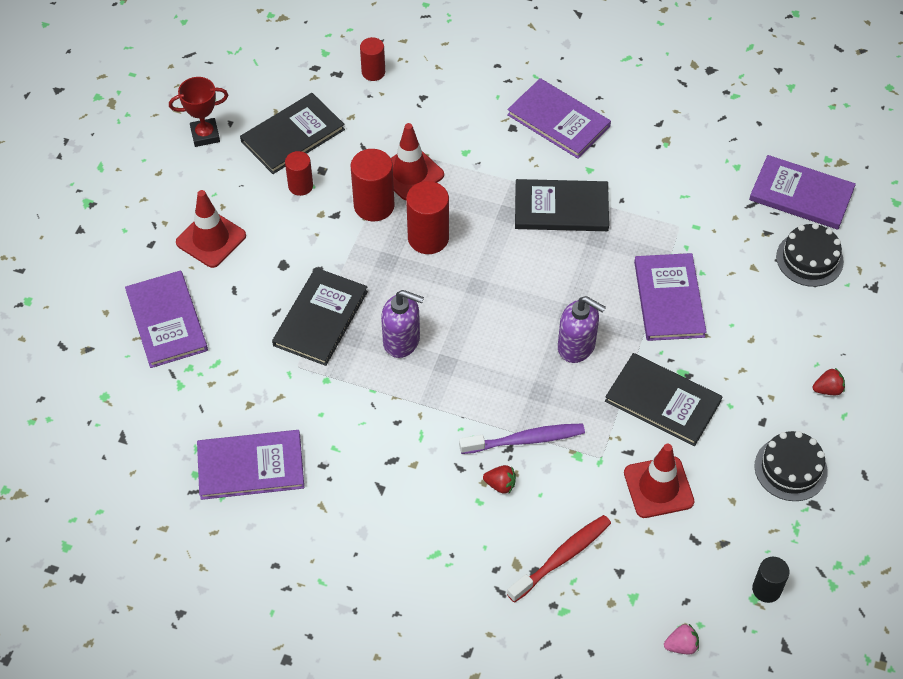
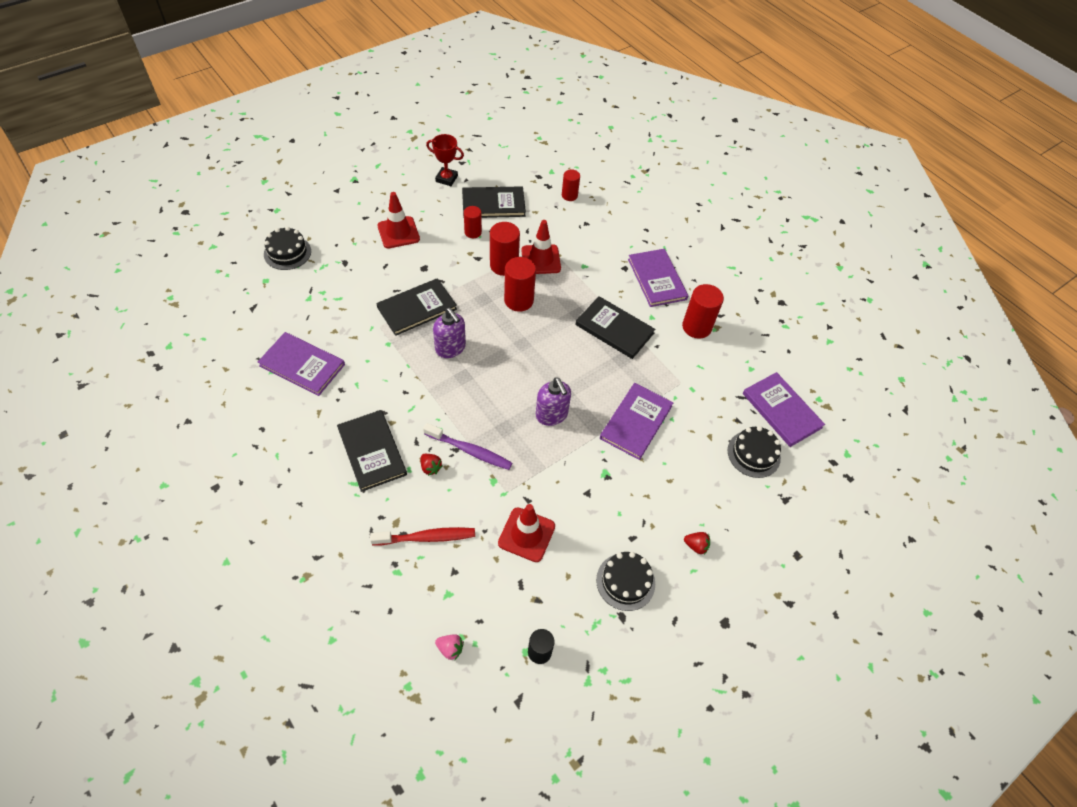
camera: 30 degrees right, 0 degrees up
purple book [125,270,208,368] -> none
black book [605,353,722,446] -> black book moved to [337,410,407,492]
none -> black cake [264,227,311,270]
none -> red cylinder [682,284,724,339]

